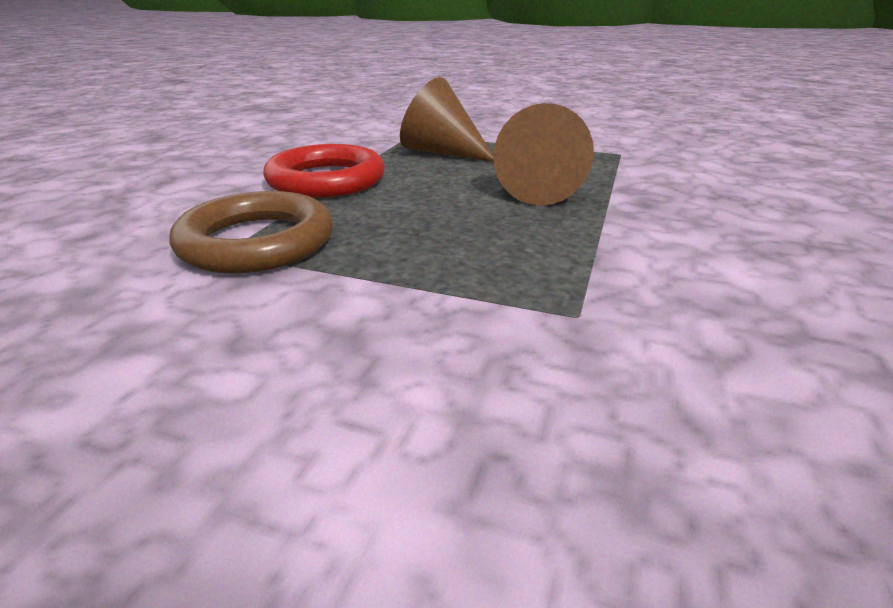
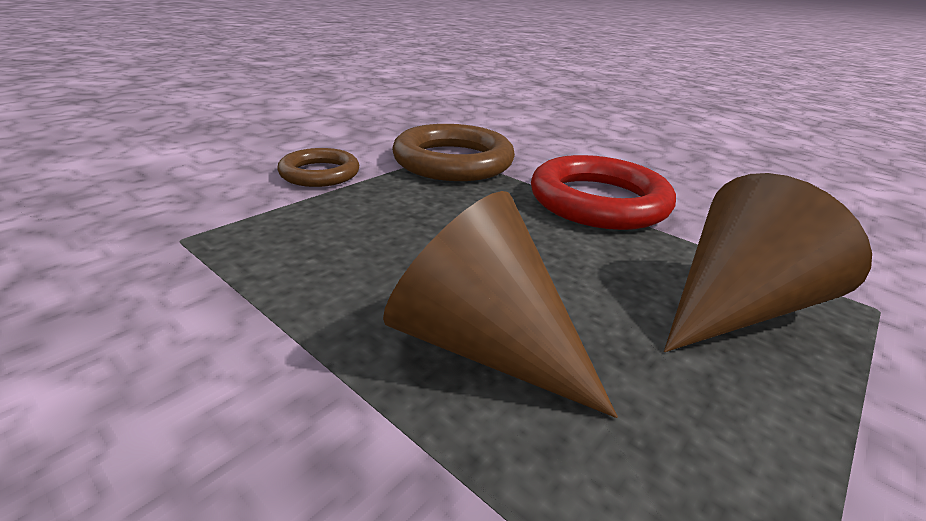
camera: 110 degrees right, 0 degrees up
none -> brown ring [278,148,359,187]

